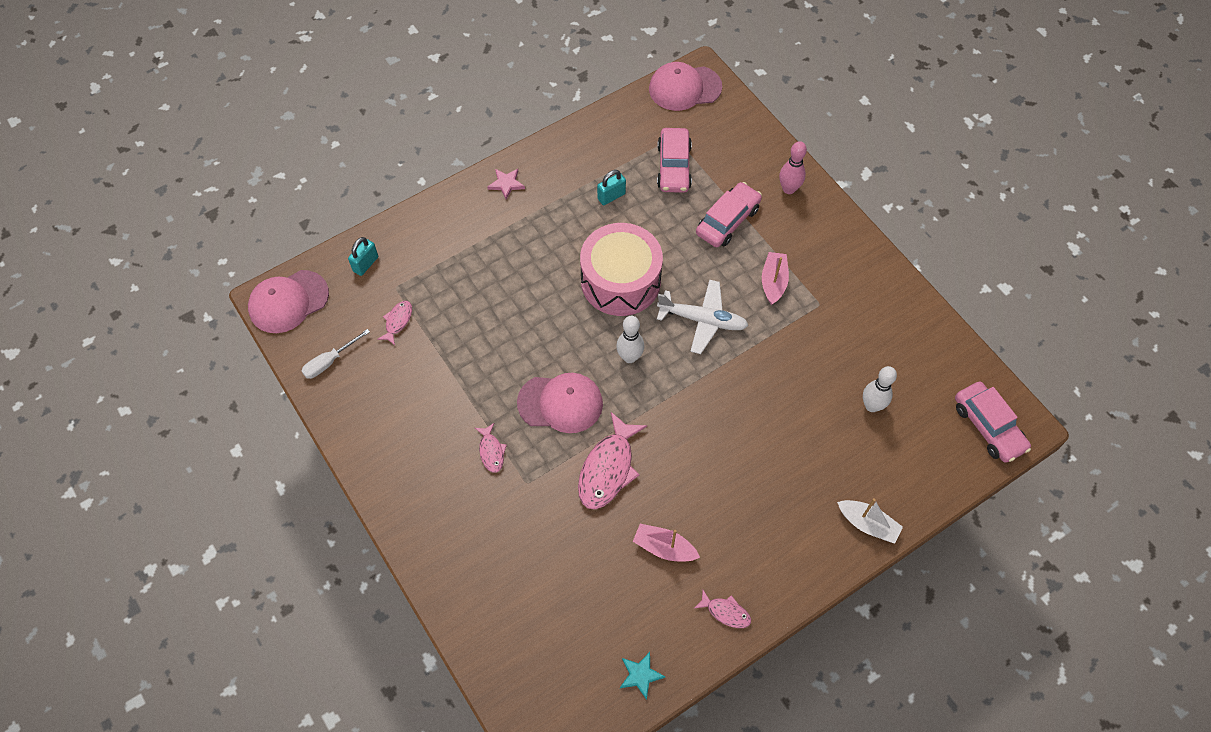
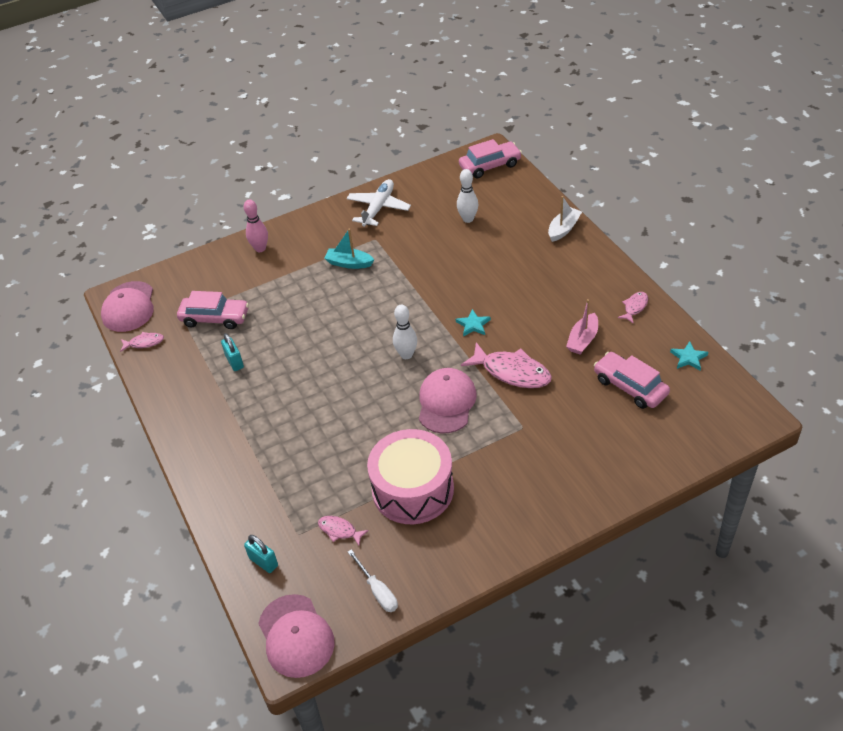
camera: 80 degrees left, 15 degrees down
pink fish [475,423,507,473] -> pink fish moved to [120,332,164,352]
pink star [487,169,525,200] -> none
pink drum [580,223,663,316] -> pink drum moved to [367,429,454,524]
white plane [657,280,749,354] -> white plane moved to [347,179,411,227]
pink car [696,182,762,247] -> pink car moved to [594,352,670,409]
pink boat [762,252,789,305] -> turquoise boat [324,228,374,269]
none -> turquoise star [456,309,491,337]

